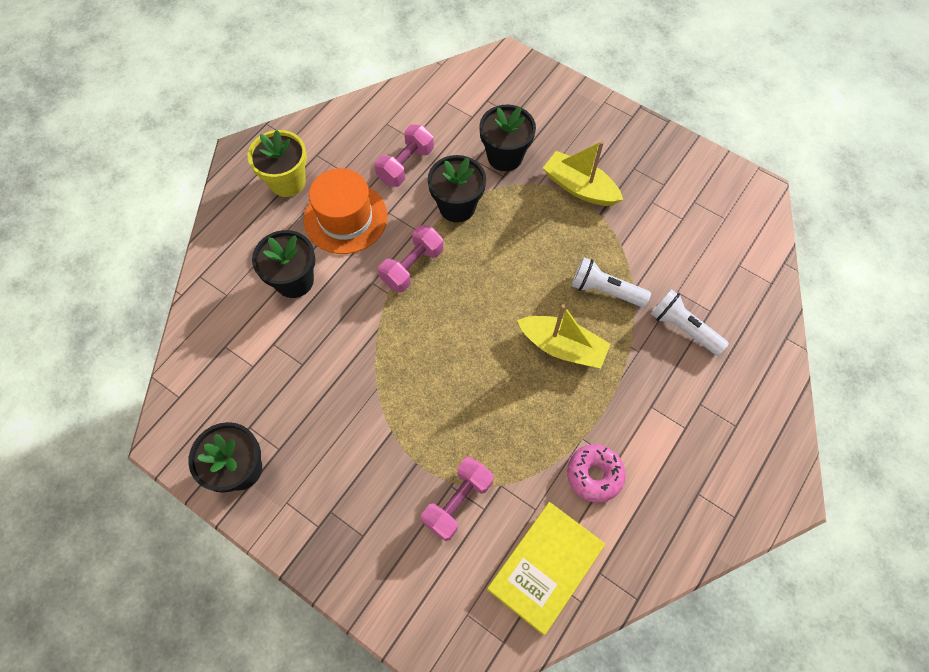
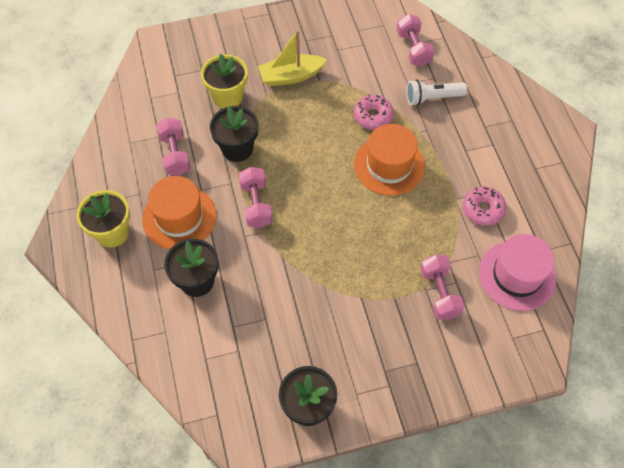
camera: 50 degrees left, 5 degrees down
black flower pot [479,105,536,171] -> yellow flower pot [201,54,248,109]
yellow book [487,502,605,635] -> pink hat [479,234,556,311]
yellow boat [517,304,610,369] -> orange hat [354,124,425,196]
white flashlight [571,257,651,307] -> pink donut [353,94,394,130]
none -> pink dumbbell [396,14,435,67]

